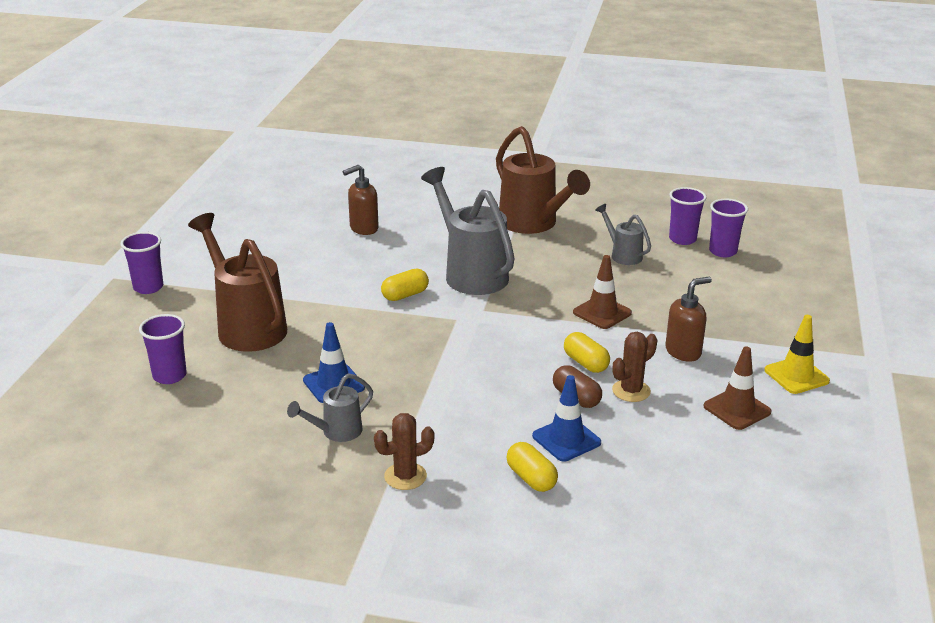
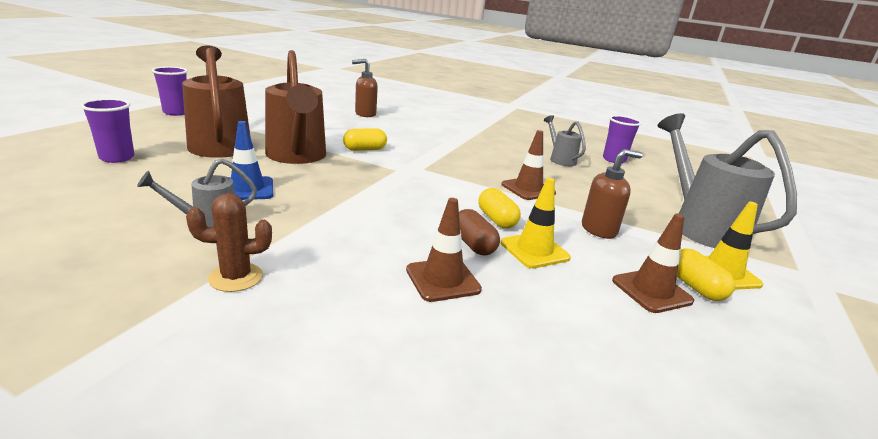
camera: 10 degrees right, 5 degrees down
grey watering can [421,167,515,295] -> grey watering can moved to [658,113,797,248]
brown watering can [496,126,590,234] -> brown watering can moved to [265,50,326,164]
yellow capsule [507,442,558,492] -> yellow capsule moved to [677,248,735,301]
blue traffic cone [532,375,601,461] -> brown traffic cone [406,198,482,302]
brown cactus [612,332,657,402] -> yellow traffic cone [501,178,571,268]
purple cup [709,199,748,257] -> none

